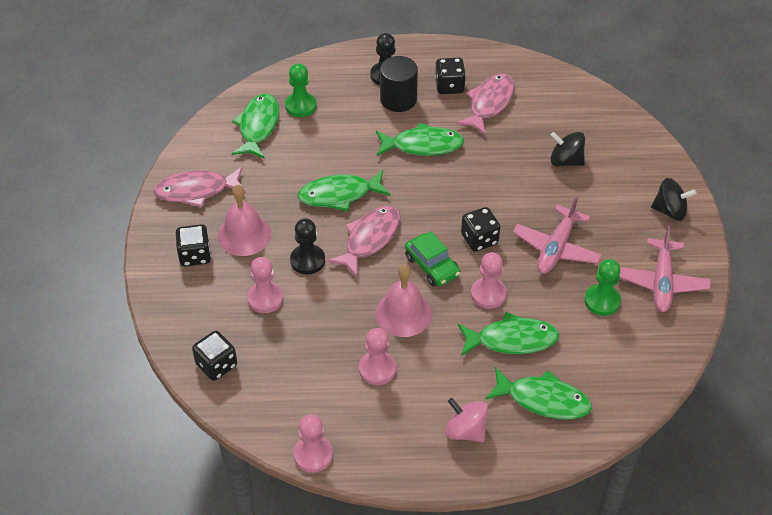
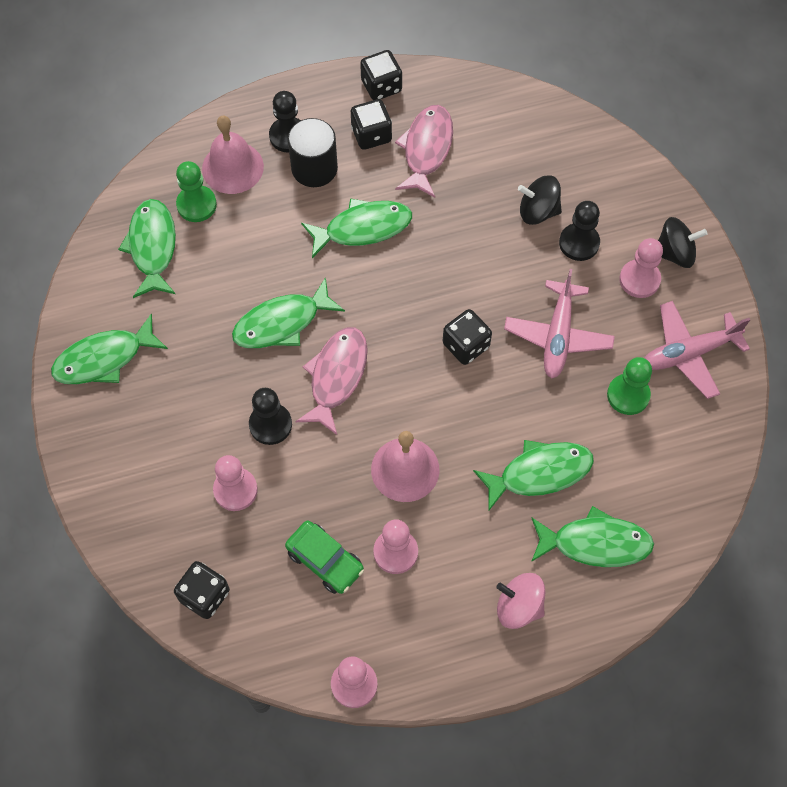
camera: 15 degrees left, 15 degrees up
pink fish [153,167,246,207] -> green fish [51,313,168,384]
black dice [176,224,211,266] -> black dice moved to [360,50,402,100]
pink bell [217,185,272,256] -> pink bell moved to [202,116,264,194]
green car [405,232,460,287] -> green car moved to [285,521,364,594]
pink pawn [471,252,507,309] -> pink pawn moved to [619,238,663,298]
pink plane [619,226,711,312] -> pink plane turned 75 degrees clockwise [644,301,750,399]
none -> black pawn [559,201,600,261]

